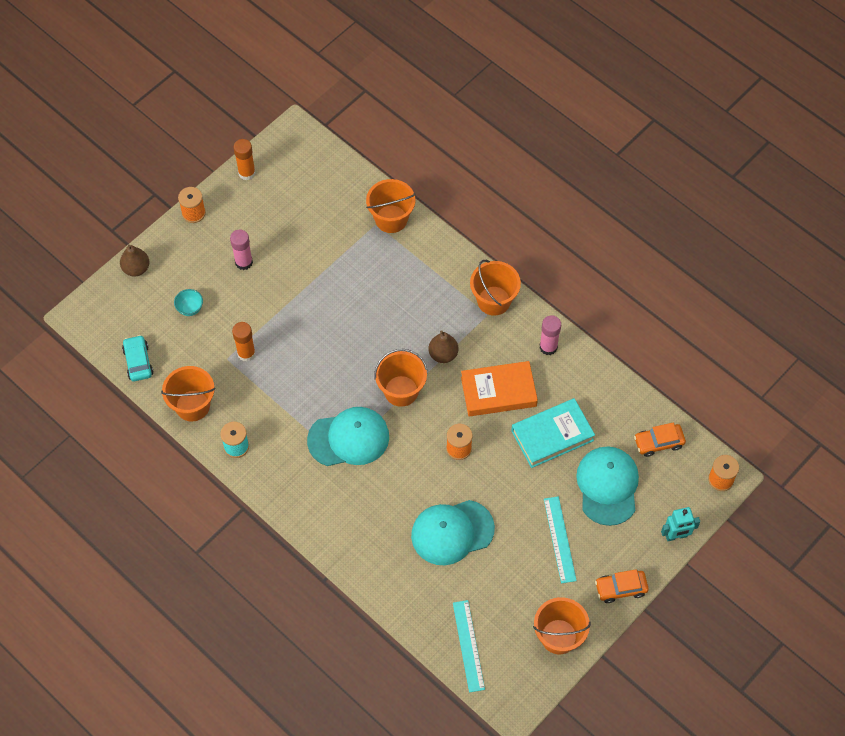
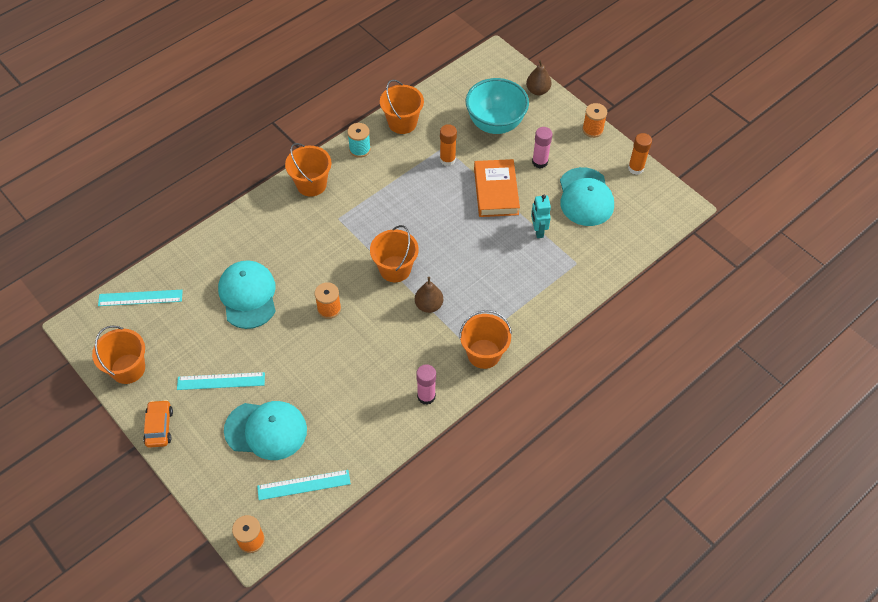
camera: 95 degrees right, 5 degrees down
turquoise car [122,335,154,381] -> none
turquoise bowl [174,289,203,316] -> turquoise bowl [466,78,529,134], size x2.48
turquoise cap [307,407,389,466] -> turquoise cap moved to [560,167,614,226]
orange bucket [366,179,416,233] -> orange bucket moved to [285,143,332,197]
orange book [461,361,538,417] -> orange book moved to [474,159,520,217]
turquoise book [511,398,595,468] -> none
orange car [634,422,686,457] -> turquoise ruler [257,470,351,500]
turquoise robot [661,507,700,541] -> turquoise robot moved to [531,195,551,238]

